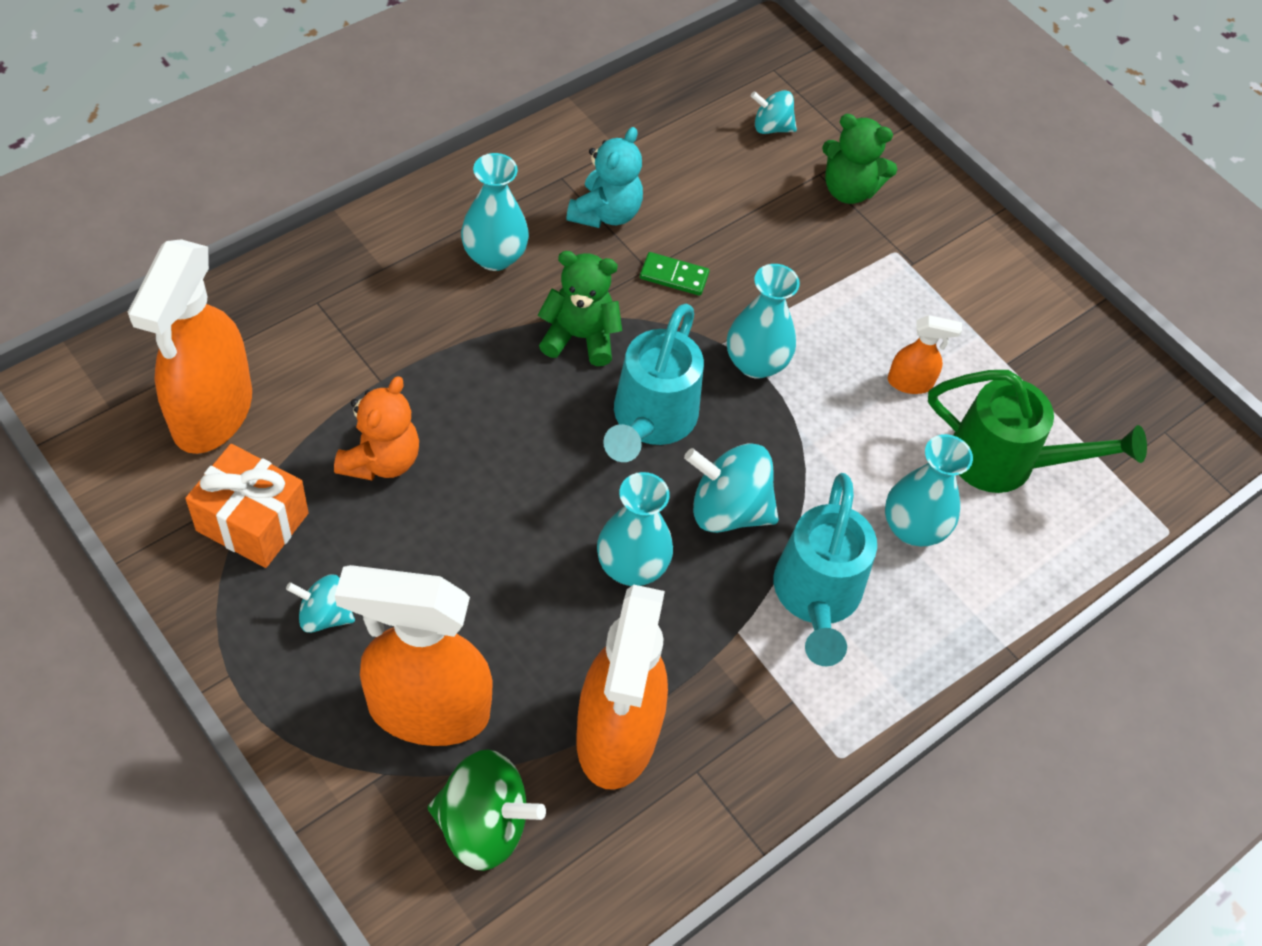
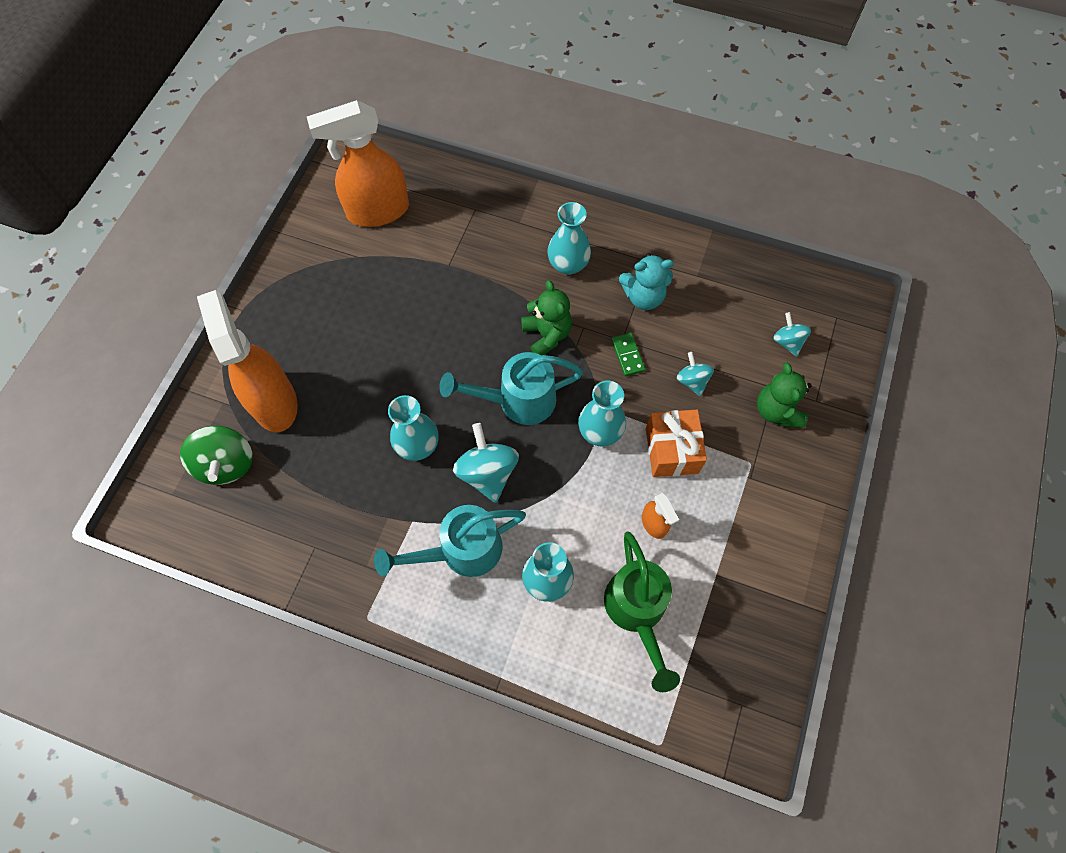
camera: 65 degrees right, 10 degrees up
orange gift [185,444,309,568] -> orange gift moved to [646,410,707,477]
turquoise spinning top [286,574,355,633] -> turquoise spinning top moved to [677,352,714,396]
orange teddy bear [334,376,419,481] -> none
orange spray bottle [576,584,668,790] -> none

